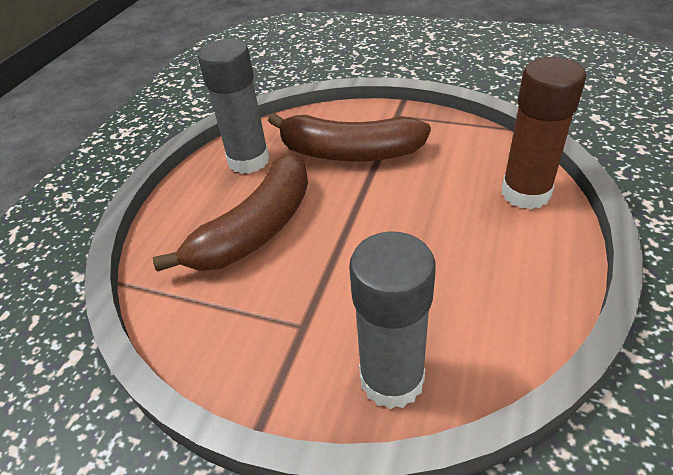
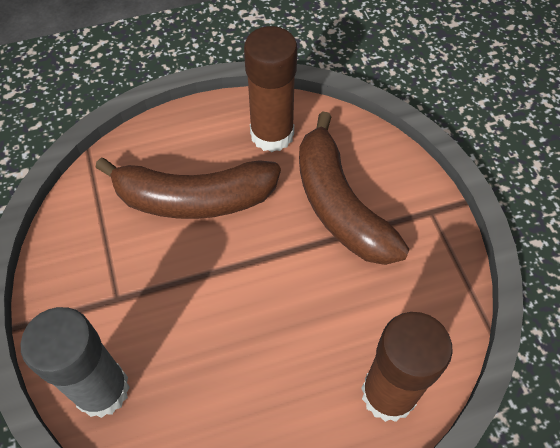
camera: 50 degrees right, 15 degrees up
grey glue stick [198,39,270,174] -> brown glue stick [244,26,297,152]

